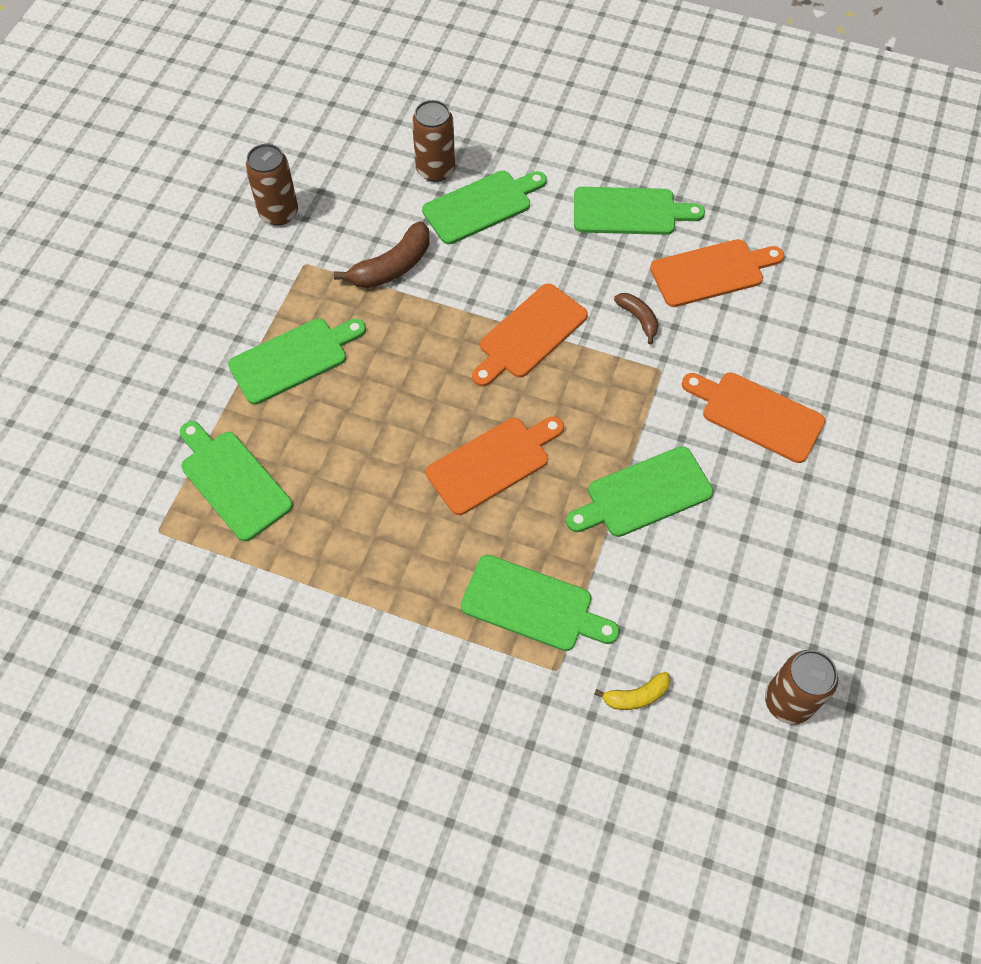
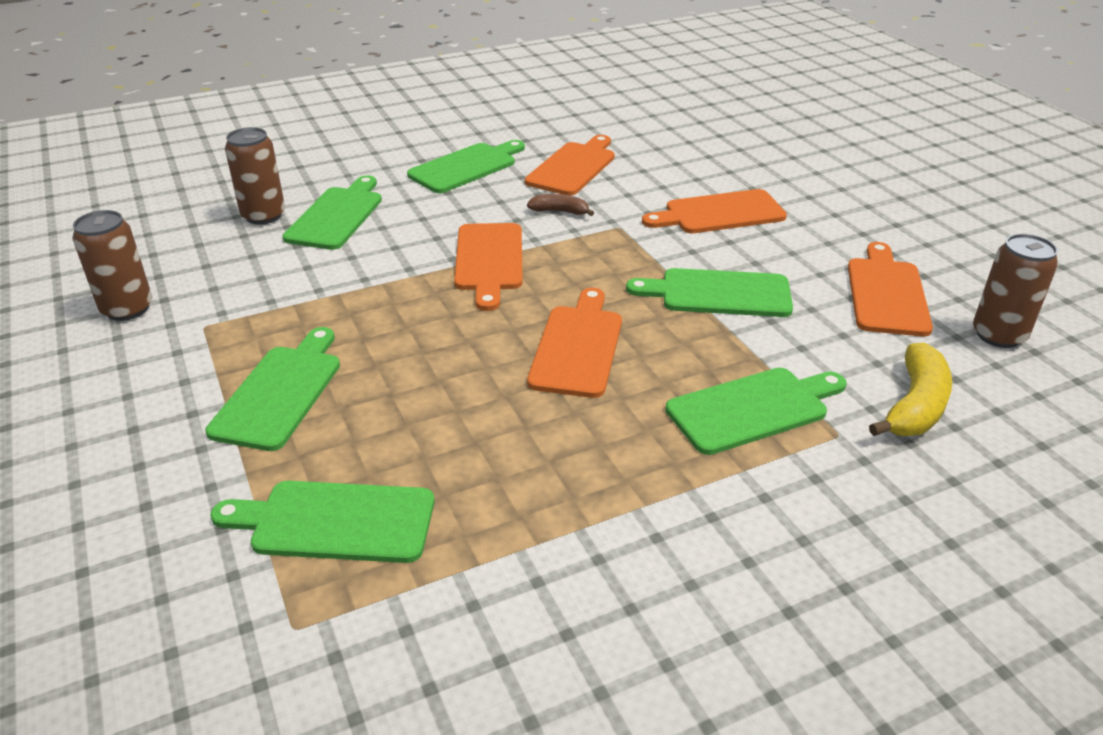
camera: 45 degrees left, 25 degrees down
brown banana [334,221,430,288] -> none
green cutting board [566,446,713,537] -> green cutting board turned 75 degrees clockwise [626,268,793,317]
yellow banana [594,672,671,710] -> yellow banana [869,343,952,436], size x1.72
none -> orange cutting board [848,242,933,336]

